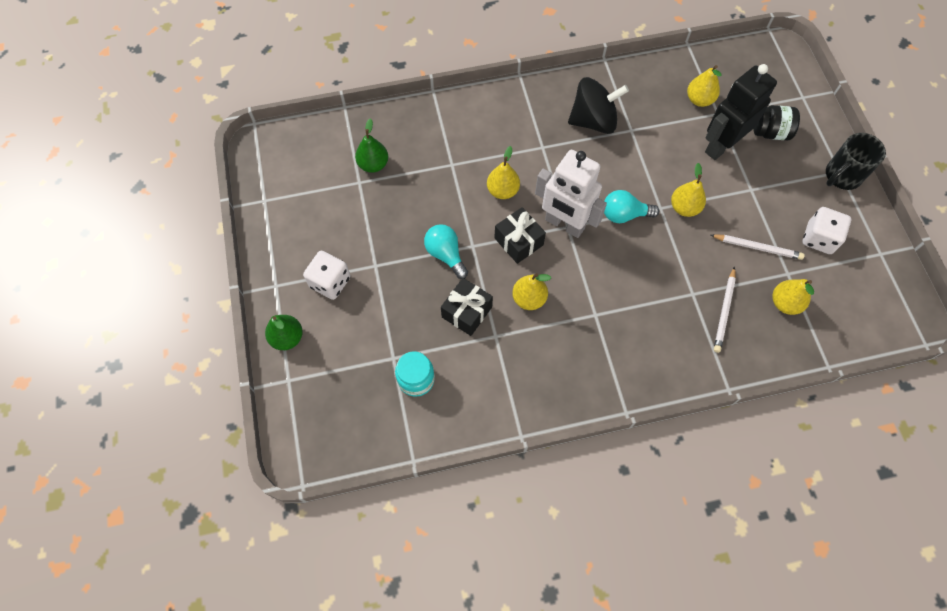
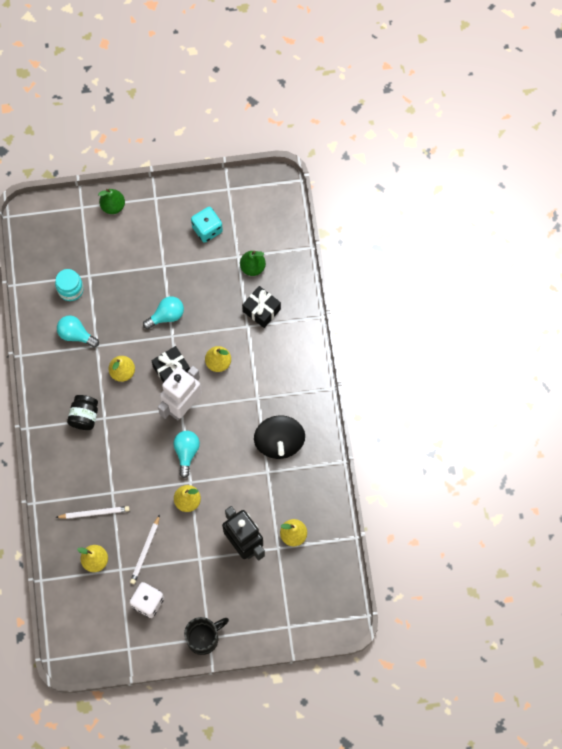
camera: 95 degrees right, 5 degrees up
white dice [303,251,350,300] -> none
black gift [441,278,493,336] -> black gift moved to [242,286,281,328]
white pencil [714,267,736,353] -> white pencil turned 150 degrees clockwise [55,506,130,519]
black jar [754,105,800,140] -> black jar moved to [67,395,98,430]
black mug [826,133,886,190] -> black mug turned 90 degrees clockwise [184,617,229,655]
none -> turquoise light bulb [57,315,99,348]
none -> turquoise dice [191,207,223,243]

